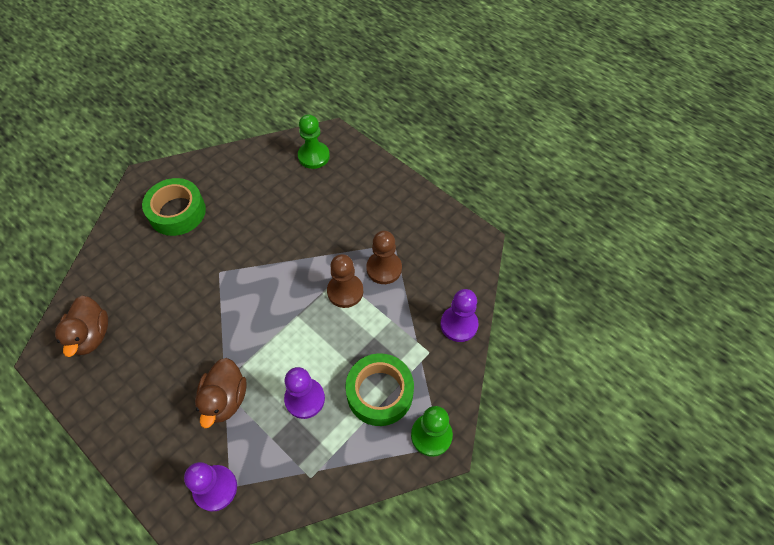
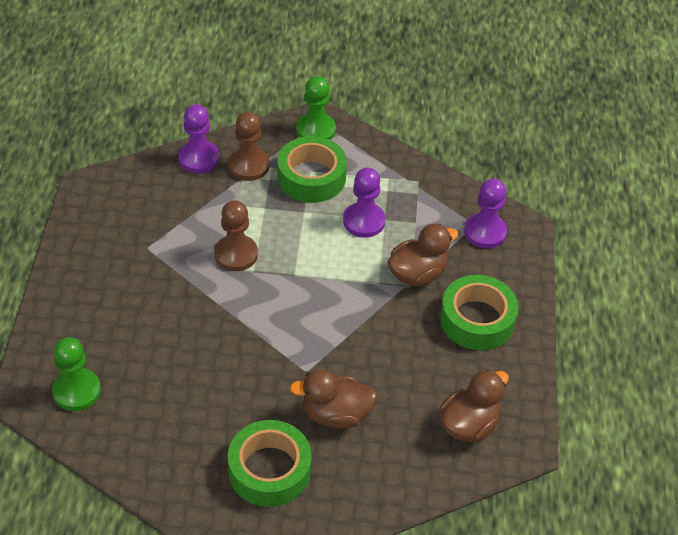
camera: 130 degrees left, 10 degrees down
brown pawn [366,231,402,284] -> brown pawn moved to [229,112,270,181]
none -> brown duck [290,369,377,429]
none -> green tape [440,275,518,350]

